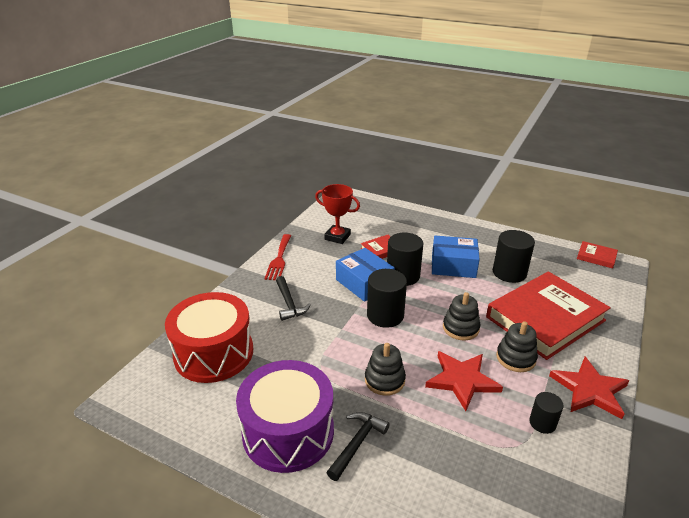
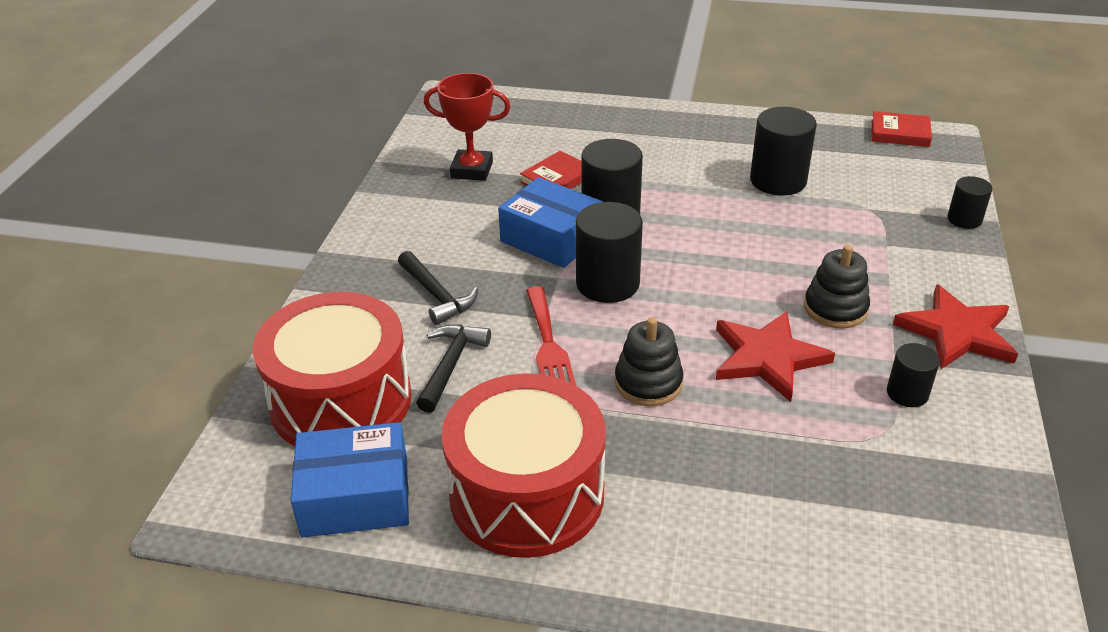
camera: 15 degrees left, 5 degrees up
purple drum [236,360,334,473] -> red drum [442,373,606,558]
red fork [264,234,291,280] -> red fork moved to [526,286,576,386]
black hammer [326,412,390,481] -> black hammer moved to [416,324,491,413]
blue box [432,236,480,278] -> blue box moved to [291,422,409,537]
black stacking toy [443,292,480,341] -> none
red book [486,271,611,360] -> none
none -> black cylinder [947,176,992,229]

